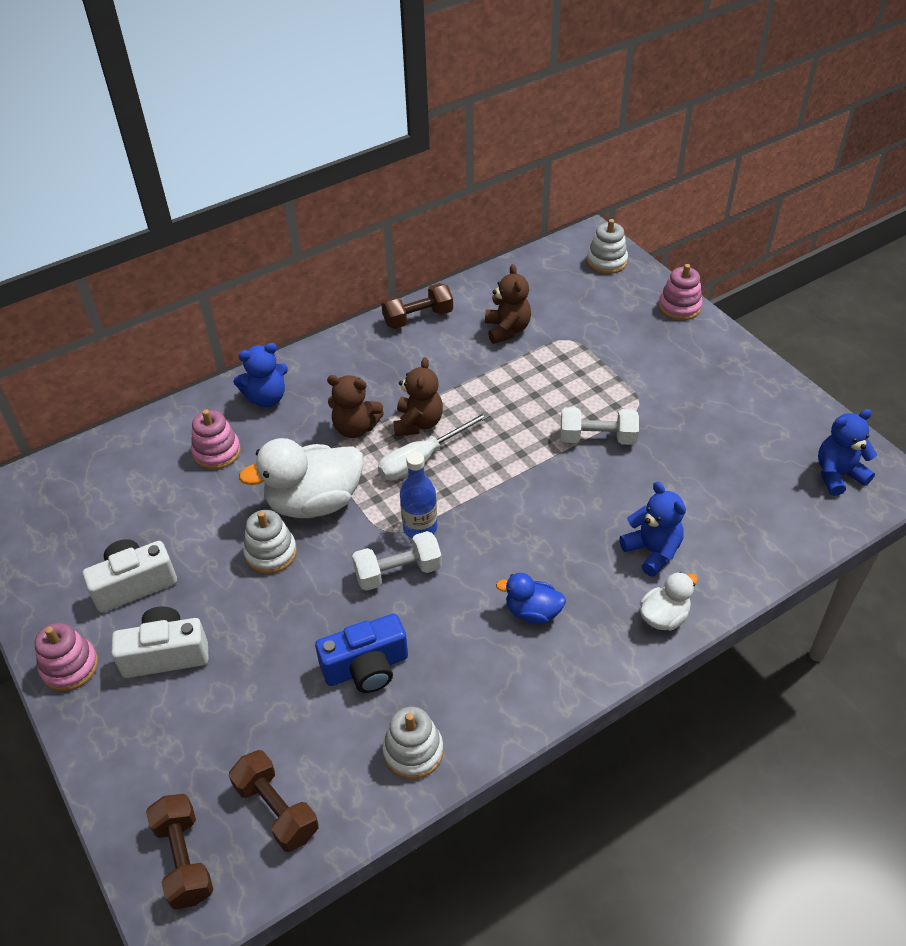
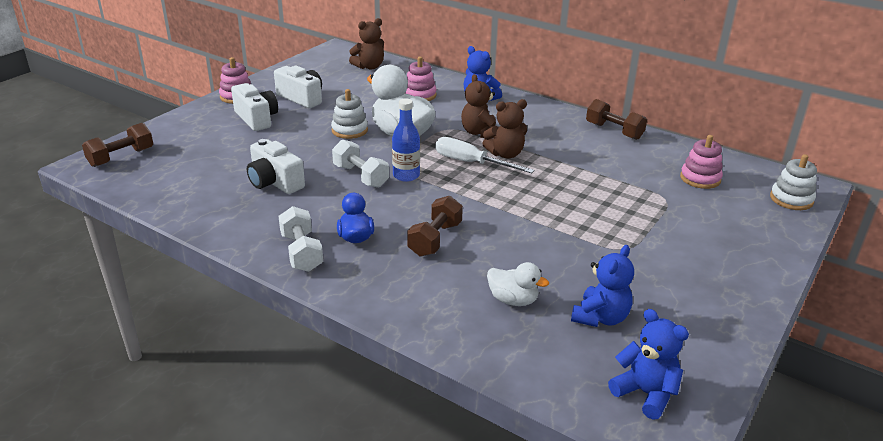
camera: 65 degrees right, 15 degrees down
brown dumbbell [229,750,319,852] -> brown dumbbell moved to [407,196,463,257]
blue camera [315,614,408,693] -> white camera [247,139,305,194]
white stacking toy [382,707,443,779] -> none
brown teddy bear [485,264,531,344] -> brown teddy bear moved to [349,18,384,69]
white dumbbell [560,407,639,445] -> white dumbbell moved to [278,206,323,272]
blue teddy bear [619,482,686,577] -> blue teddy bear moved to [571,245,634,327]
white duck [640,572,698,631] -> white duck moved to [487,262,549,306]
pink stacking toy [659,264,703,321] -> pink stacking toy moved to [680,135,723,189]

